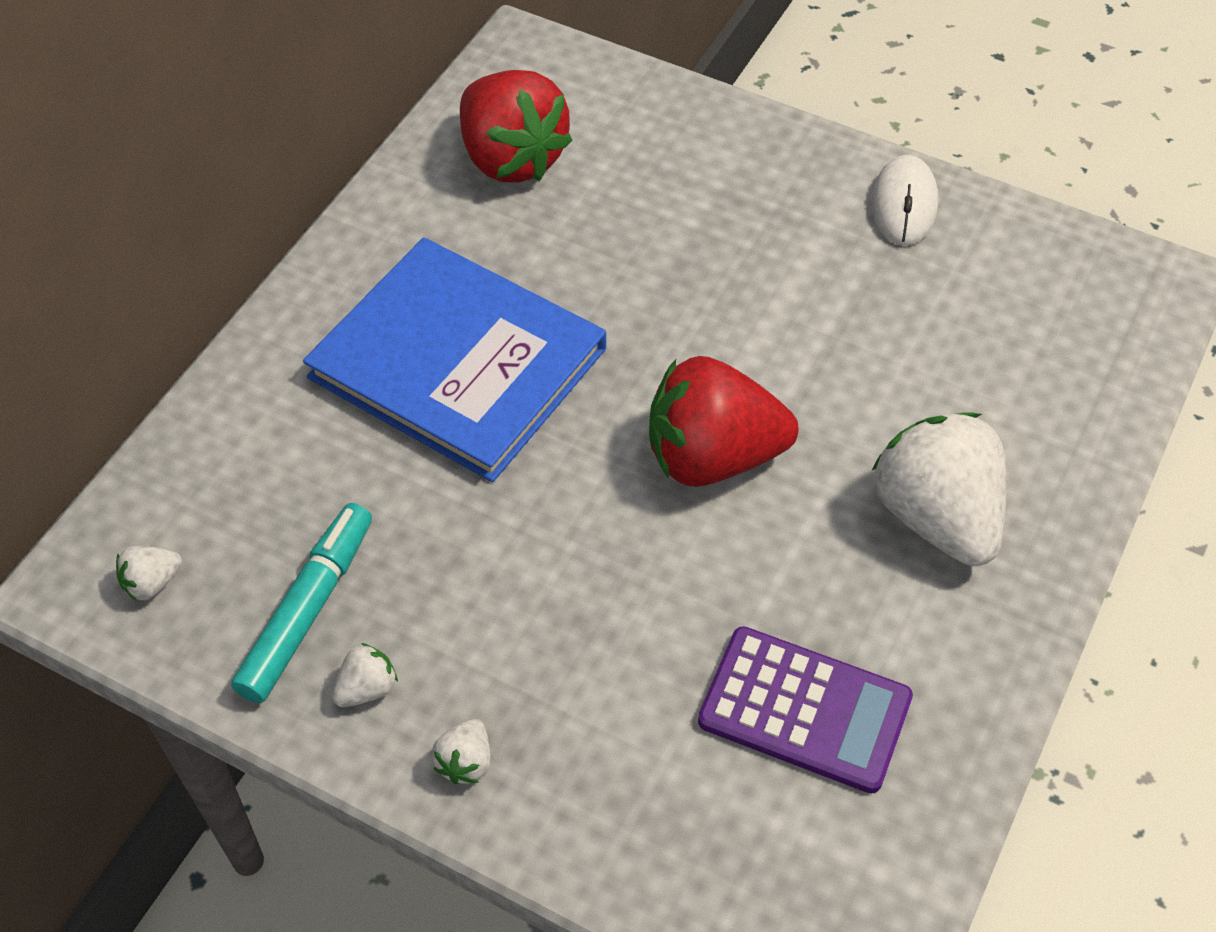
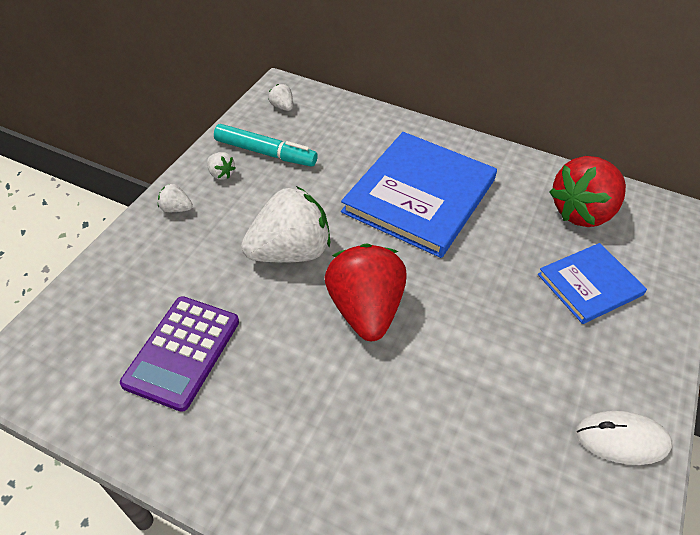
camera: 85 degrees right, 5 degrees down
white strawberry [871,412,1006,566] -> white strawberry moved to [241,186,330,263]
none -> blue book [538,243,647,324]

